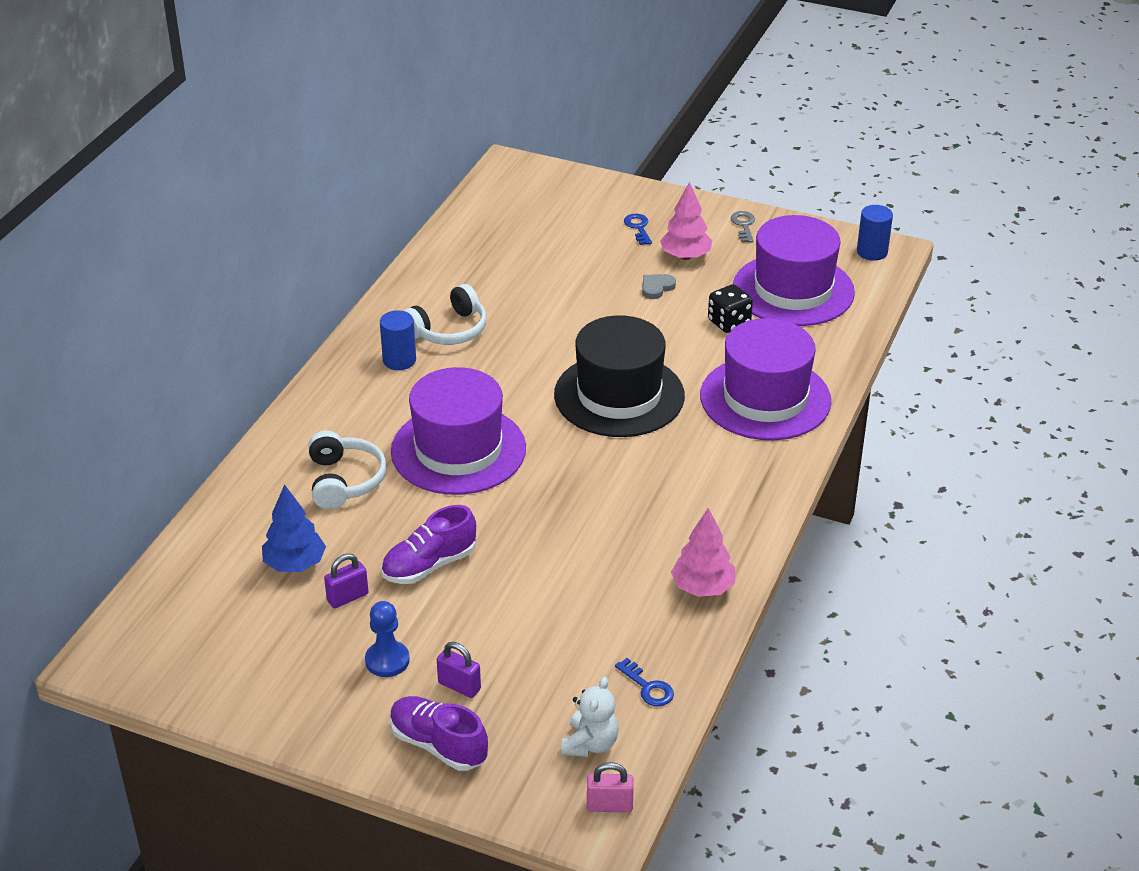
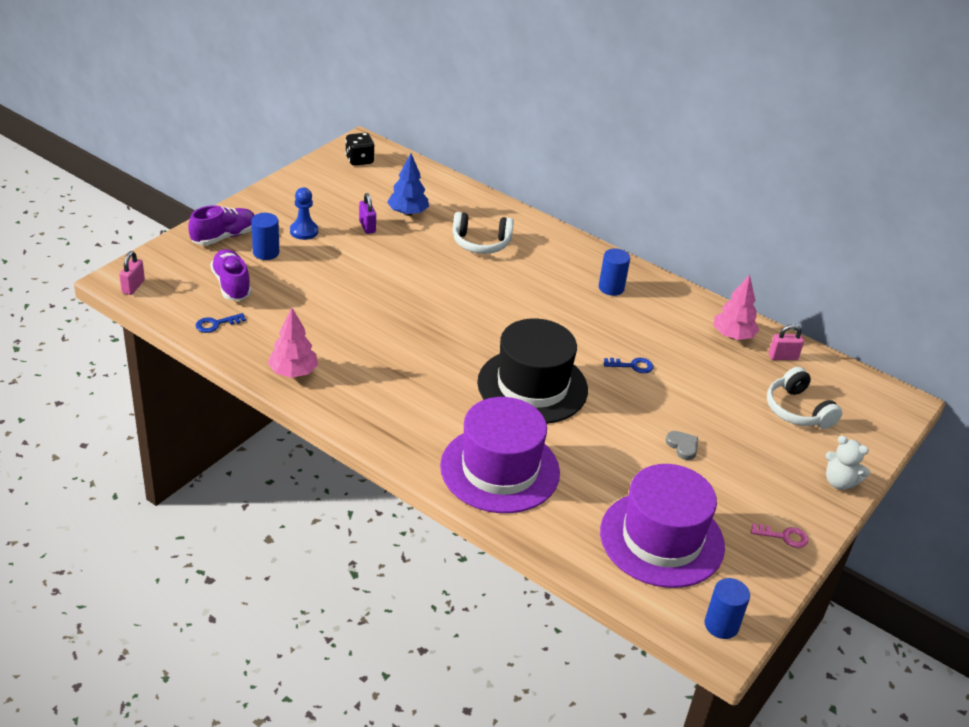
camera: 100 degrees right, 0 degrees up
purple shoe [381,505,476,584] -> purple shoe moved to [210,249,251,301]
purple hat [391,367,526,495] -> none
white headphones [404,284,487,345] -> white headphones moved to [767,367,842,429]
purple padlock [437,642,481,698] -> blue cylinder [251,213,279,260]
white teddy bear [561,677,619,757] -> white teddy bear moved to [826,436,870,490]
blue key [624,214,652,245] -> blue key moved to [604,358,653,373]
pink tree [660,182,712,260] -> pink tree moved to [713,275,759,340]
black dice [708,284,753,333] -> black dice moved to [345,133,374,166]
grey key [731,211,755,243] -> pink key [751,523,808,548]
none -> pink padlock [769,324,804,360]

